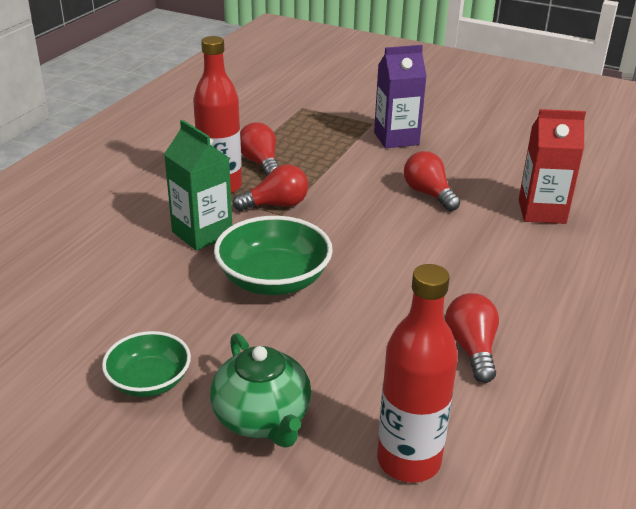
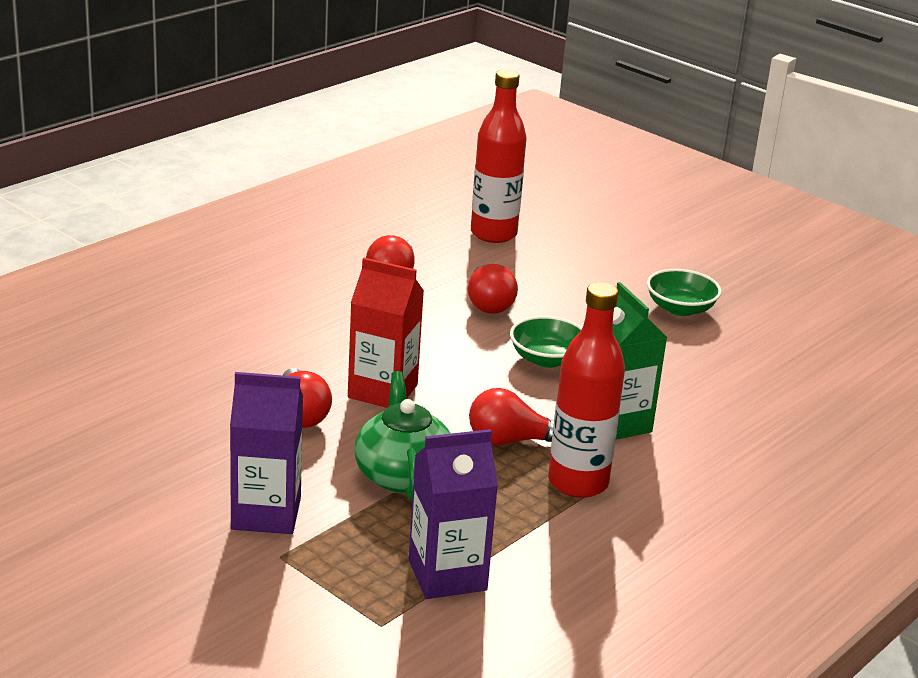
camera: 165 degrees left, 5 degrees down
green teapot [210,333,311,448] -> green teapot moved to [354,371,451,501]
green bowl [214,216,333,295] -> green bowl [510,316,582,368], size x0.63
red light bulb [240,122,279,176] -> red light bulb moved to [468,264,518,314]
red carton [519,109,586,224] -> red carton moved to [348,258,424,408]
none -> purple carton [409,429,498,599]

